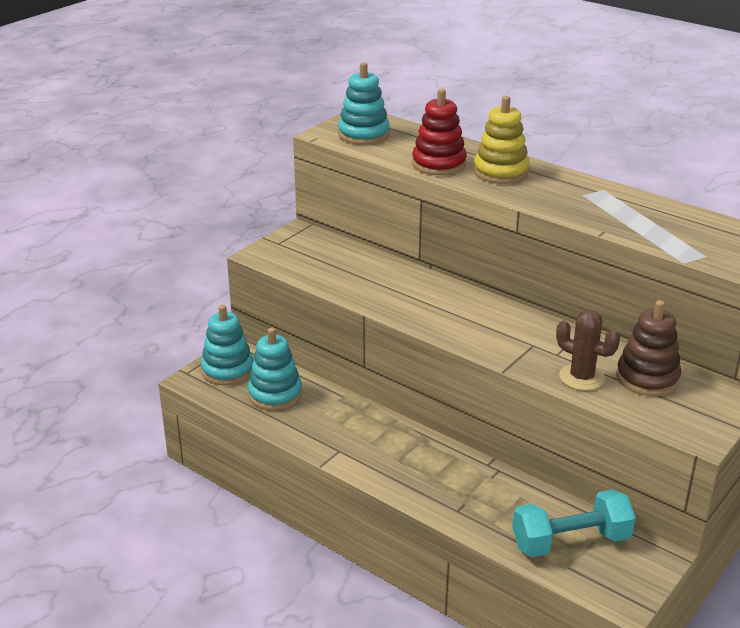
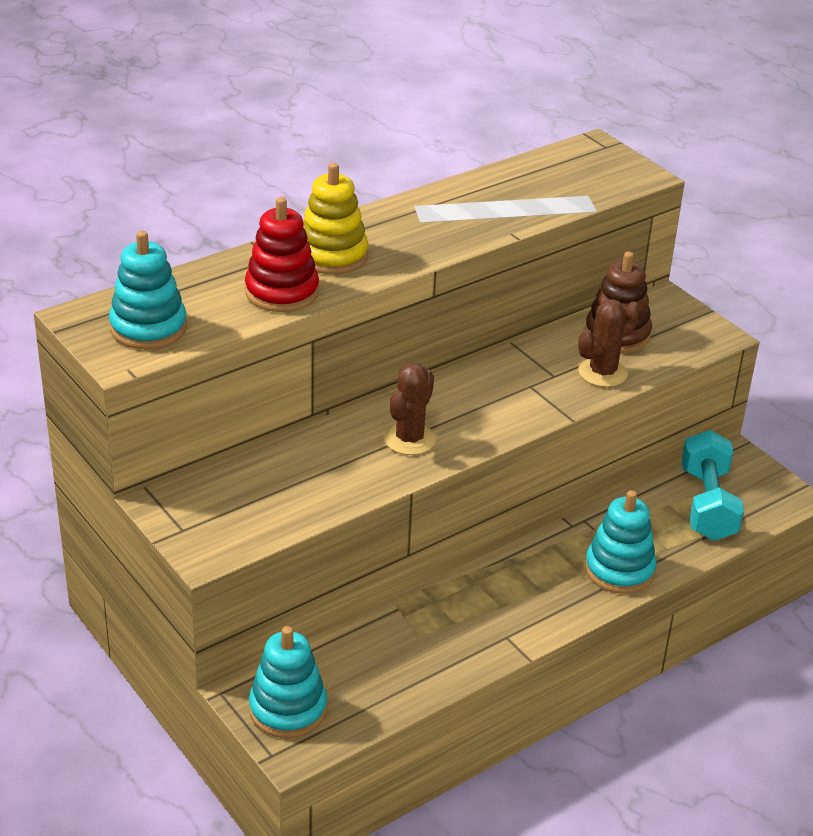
camera: 75 degrees left, 5 degrees up
turquoise stacking toy [248,328,302,411] -> turquoise stacking toy moved to [585,490,657,594]
none -> brown cactus [384,363,436,455]

